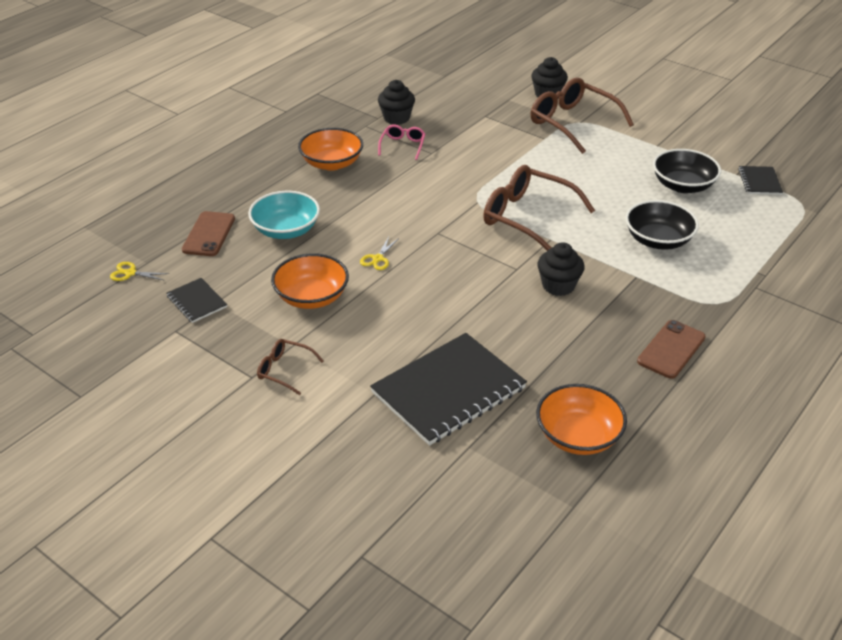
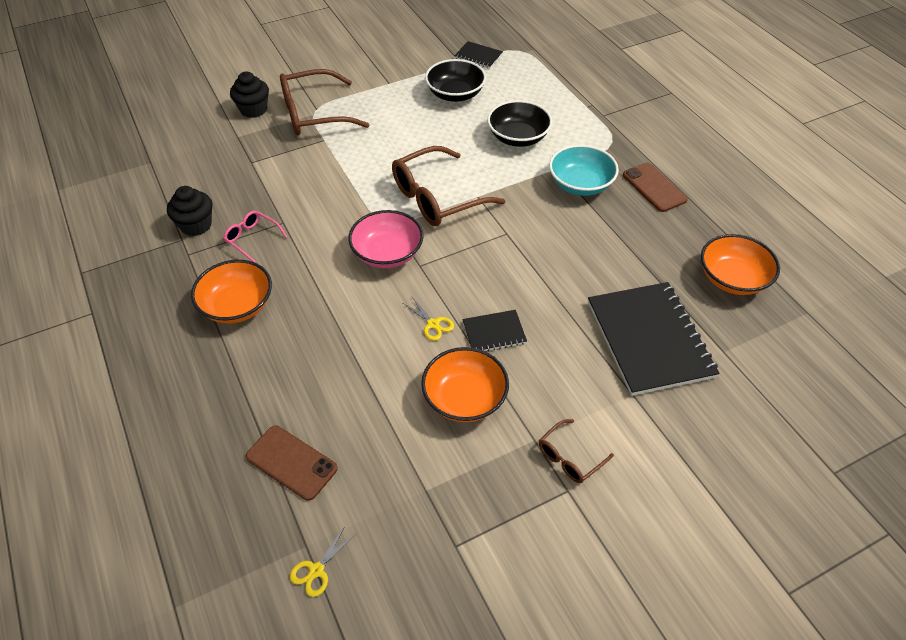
camera: 65 degrees left, 10 degrees up
black notebook [166,278,227,323] -> black notebook moved to [462,310,527,351]
turquoise bowl [248,191,320,239] -> turquoise bowl moved to [549,145,619,196]
black cupcake [537,242,585,296] -> none
none -> pink bowl [348,210,424,268]

